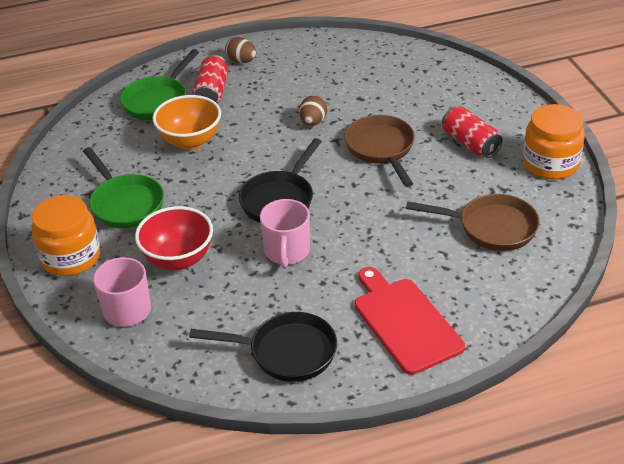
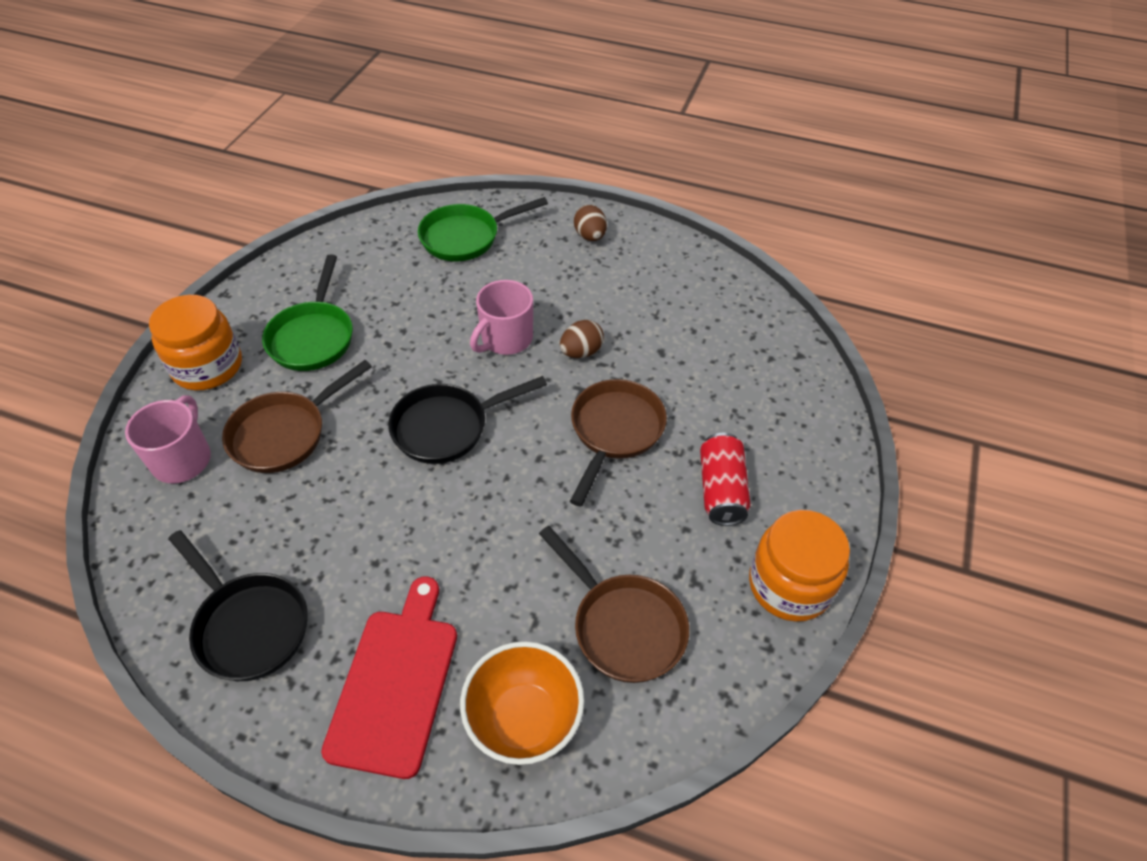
camera: 35 degrees right, 10 degrees up
red bowl [135,206,213,270] -> brown pan [222,360,372,473]
orange bowl [153,95,221,150] -> orange bowl moved to [460,641,584,765]
red can [193,55,228,103] -> none
pink mug [260,199,310,268] -> pink mug moved to [470,280,533,355]

